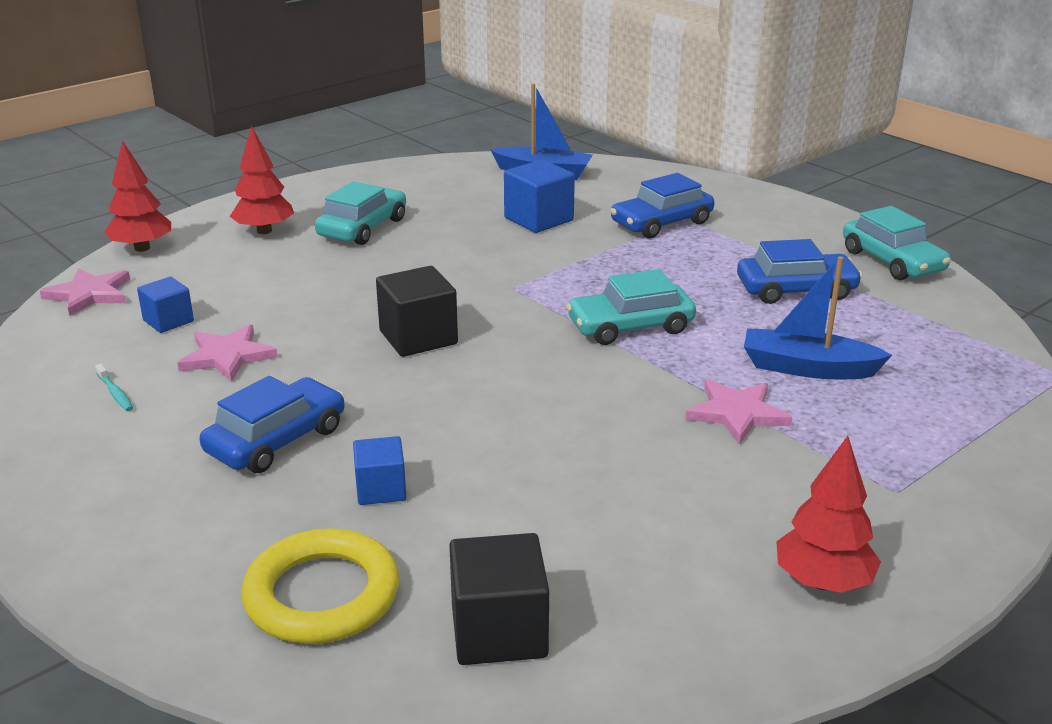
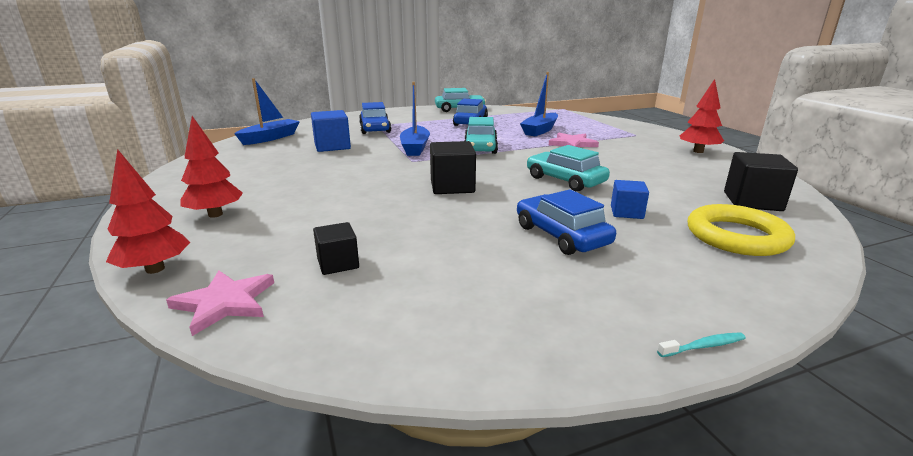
camera: 70 degrees left, 5 degrees down
turquoise toothbrush [95,364,133,411] -> turquoise toothbrush moved to [657,332,746,357]
blue cube [137,277,194,333] -> black cube [313,222,359,275]
pink star [177,325,278,382] -> none
turquoise car [315,181,406,245] -> turquoise car moved to [527,145,610,192]
none -> blue boat [400,82,430,156]

